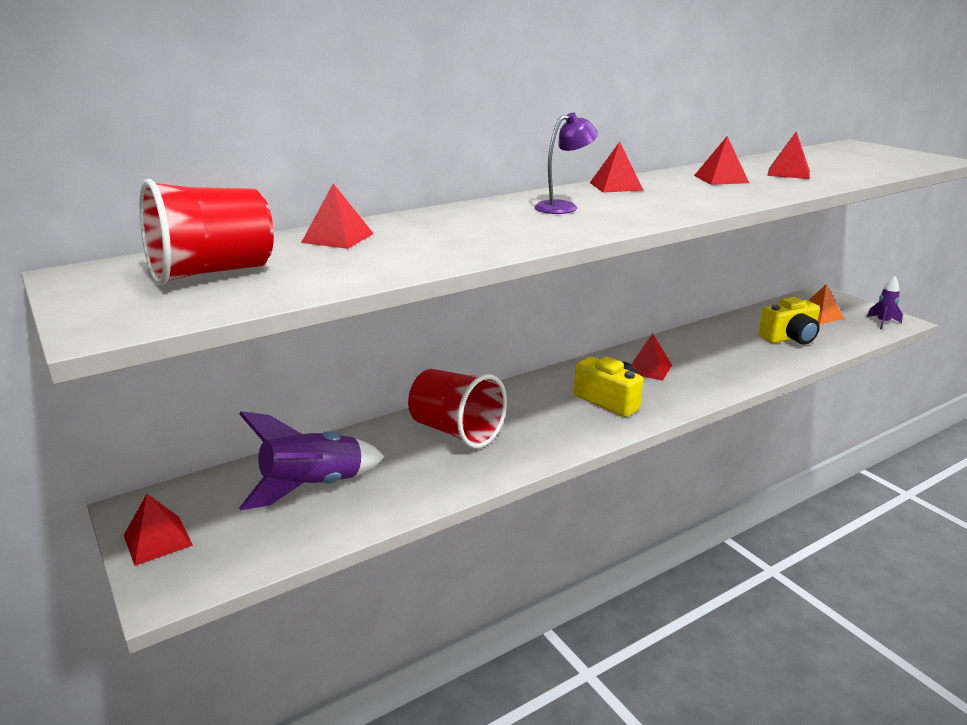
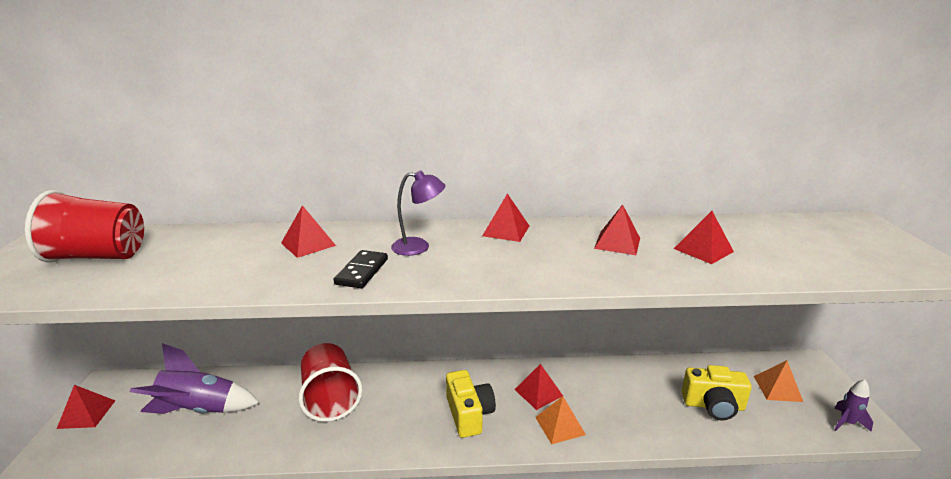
camera: 30 degrees right, 0 degrees up
red pyramid [301,183,374,249] -> red pyramid moved to [281,205,336,258]
none -> black domino [334,250,388,288]
none -> orange pyramid [535,396,586,445]

